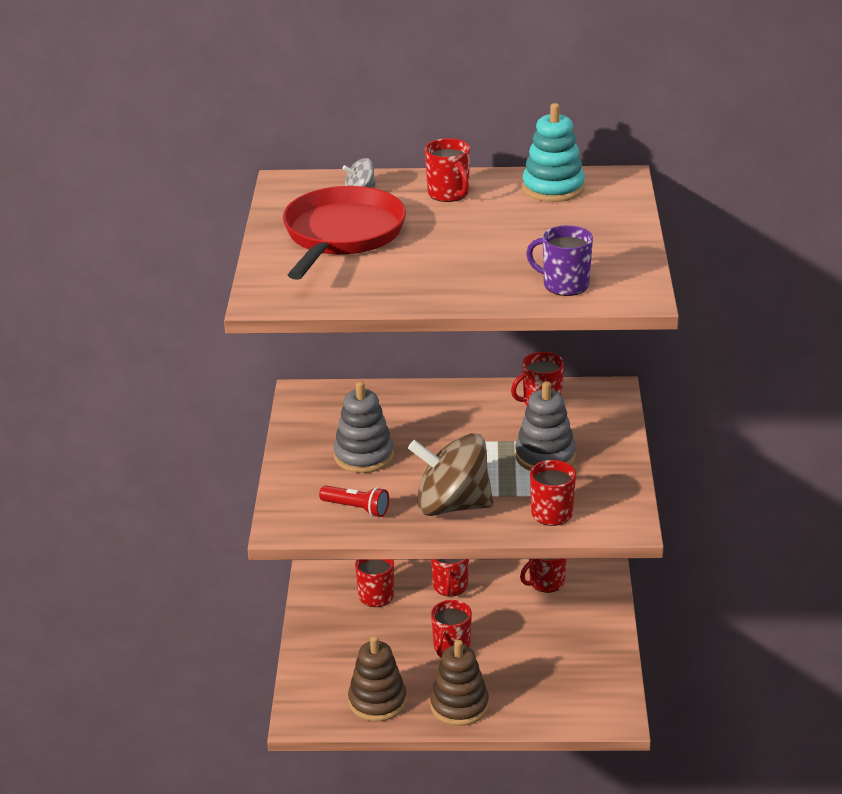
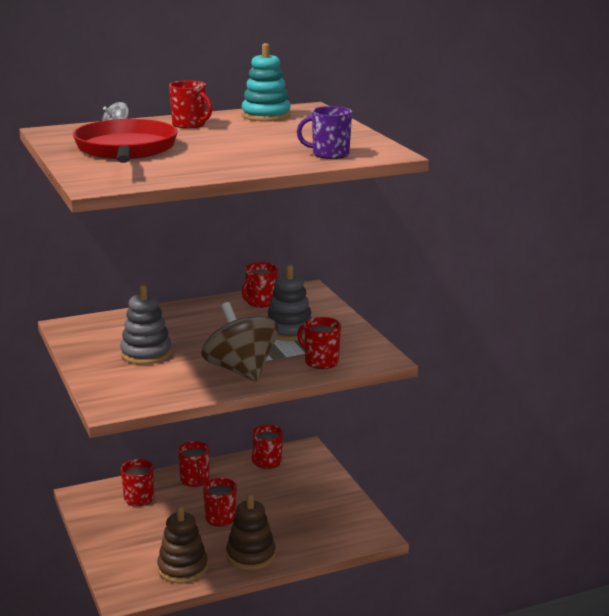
camera: 25 degrees left, 10 degrees down
red flashlight [319,485,389,517] -> none
brown spinning top [408,433,494,516] -> brown spinning top turned 75 degrees clockwise [201,302,279,382]

